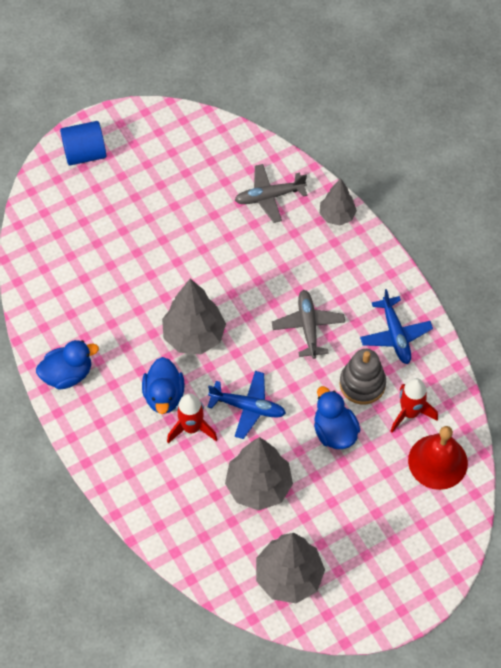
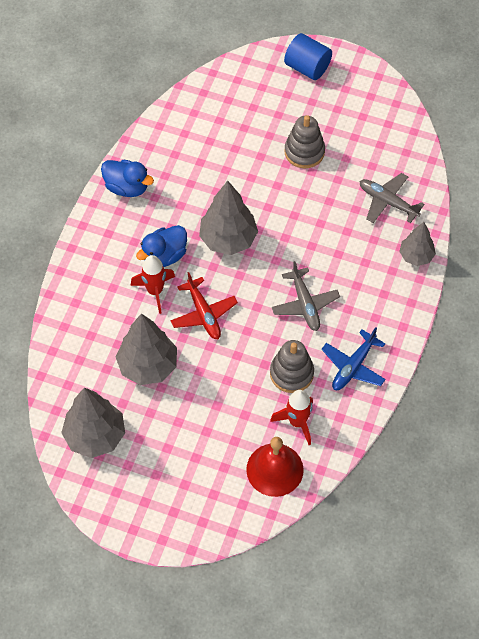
camera: 50 degrees right, 0 degrees up
blue plane [207,371,286,439] -> red plane [171,272,238,339]
grey plane [272,290,345,359] -> grey plane turned 120 degrees clockwise [272,261,340,331]
blue duck [314,386,361,449] -> none
none -> grey stacking toy [284,115,325,168]

